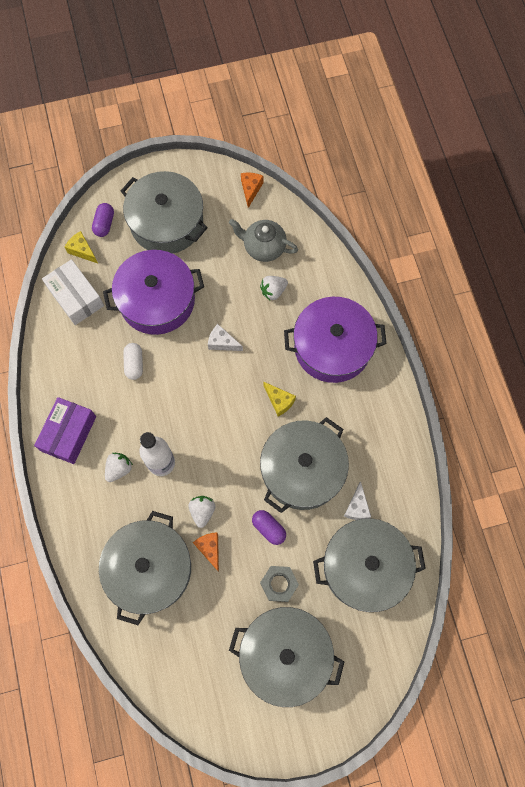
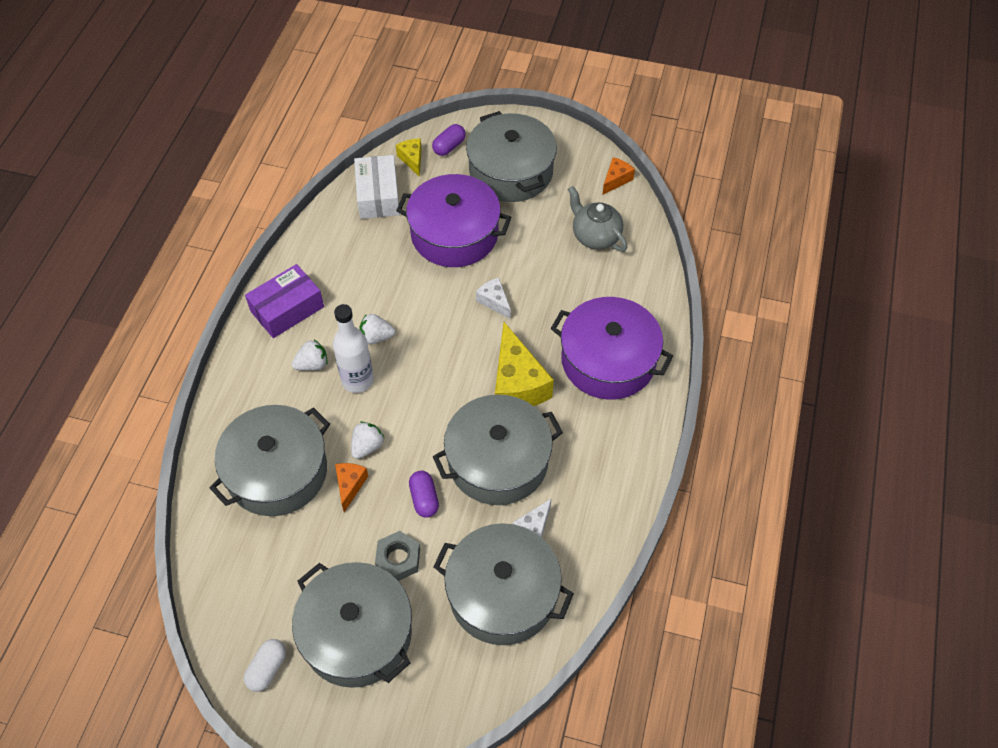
camera: 30 degrees right, 15 degrees down
white capsule [123,343,143,380] -> white capsule moved to [244,639,286,692]
white strawberry [260,276,288,300] -> white strawberry moved to [359,314,395,344]
yellow cheese [264,382,296,416] -> yellow cheese [495,322,554,406], size x1.96

